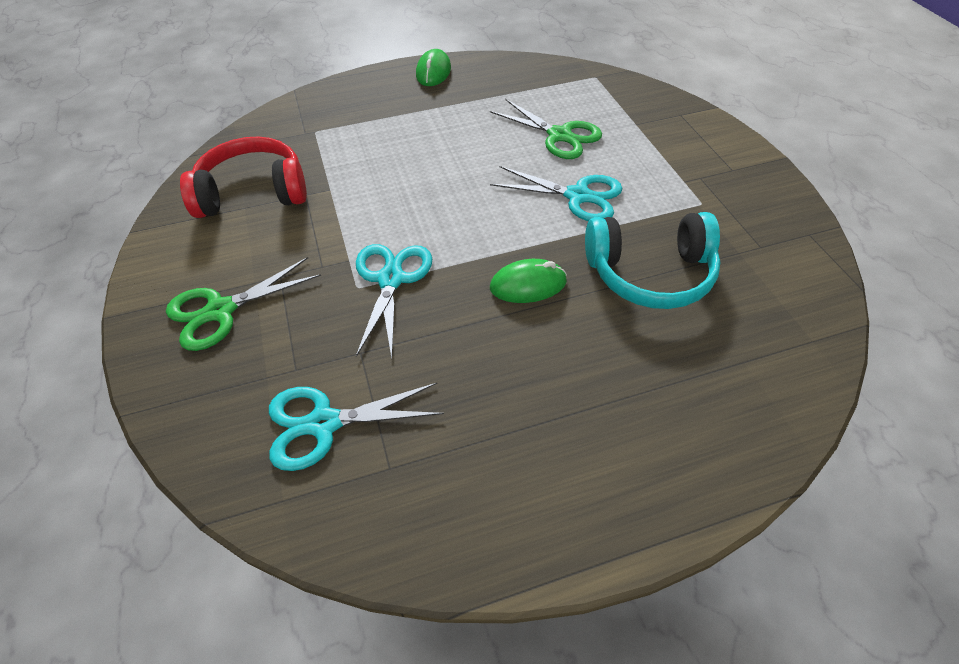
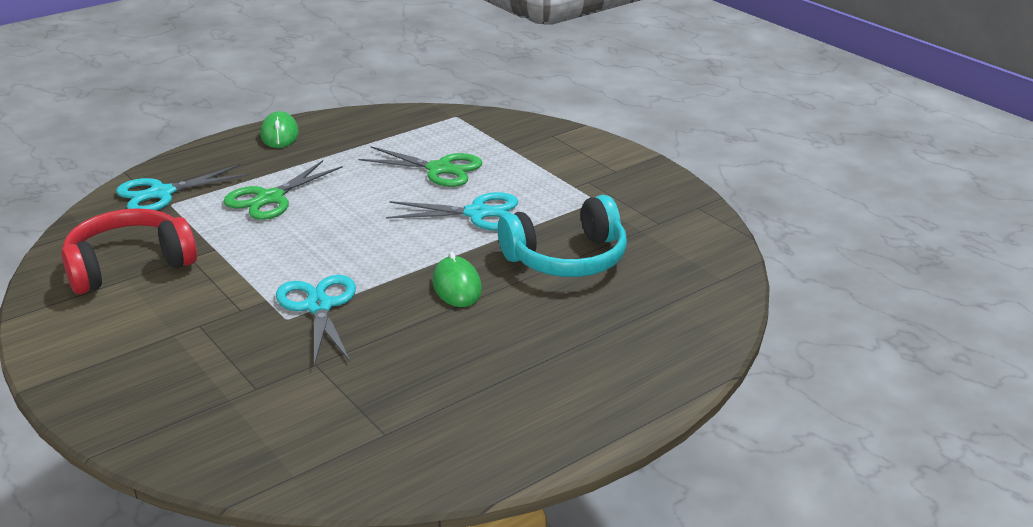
camera: 20 degrees left, 20 degrees down
green scissors [166,257,321,351] -> green scissors moved to [223,160,343,220]
turquoise scissors [269,383,444,471] -> turquoise scissors moved to [116,164,249,210]
green mouse [490,259,567,303] -> green mouse turned 75 degrees counterclockwise [433,252,482,307]

